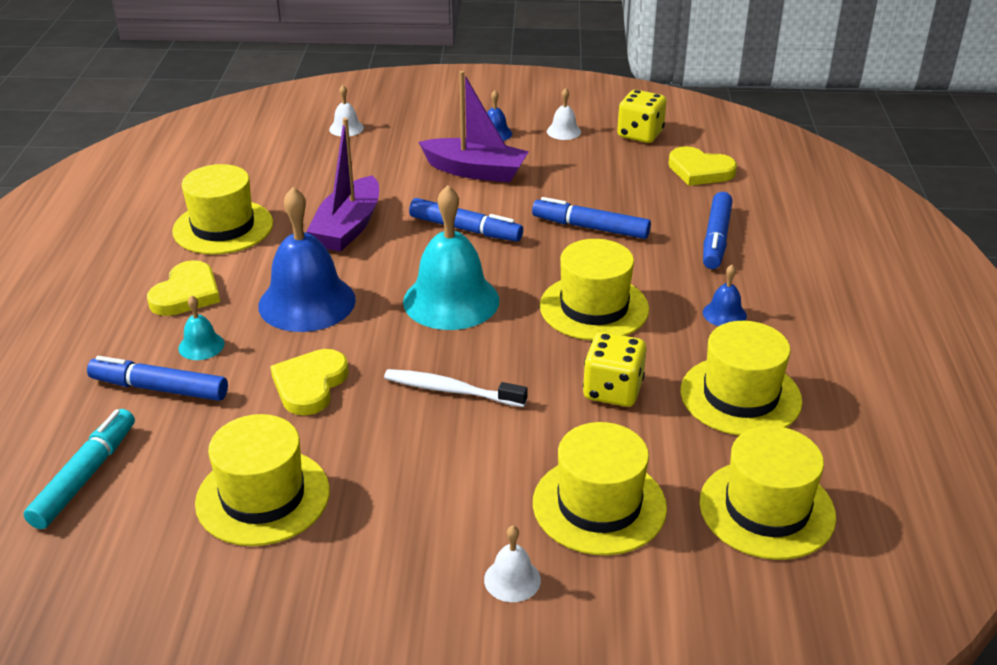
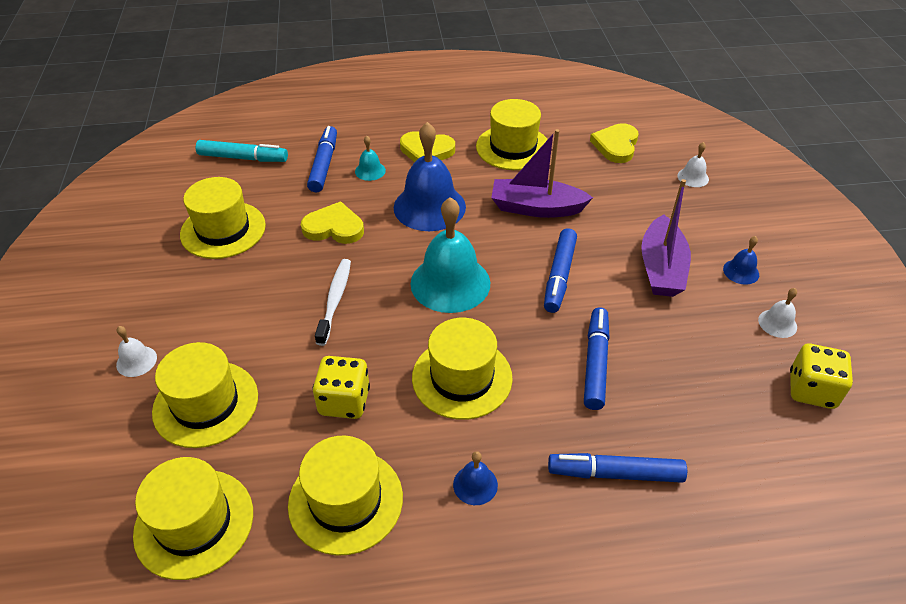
camera: 80 degrees right, 10 degrees up
yellow heart [668,146,737,186] -> yellow heart moved to [590,123,639,163]

